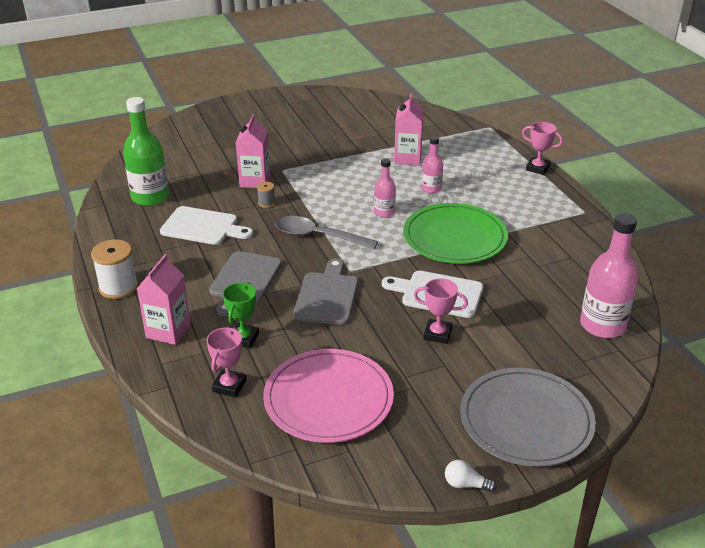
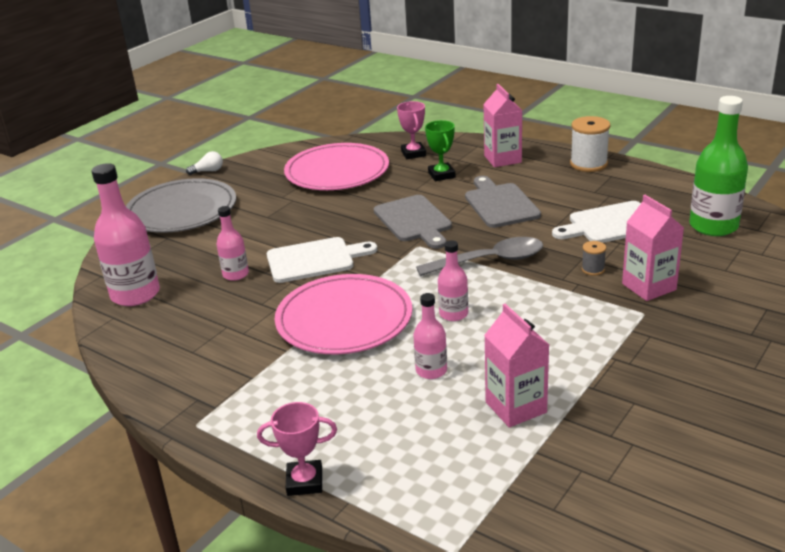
camera: 150 degrees right, 5 degrees down
green plate [403,203,508,264] -> pink plate [275,274,412,354]
pink trophy [414,278,468,344] -> none
none -> pink bottle [216,206,249,281]

